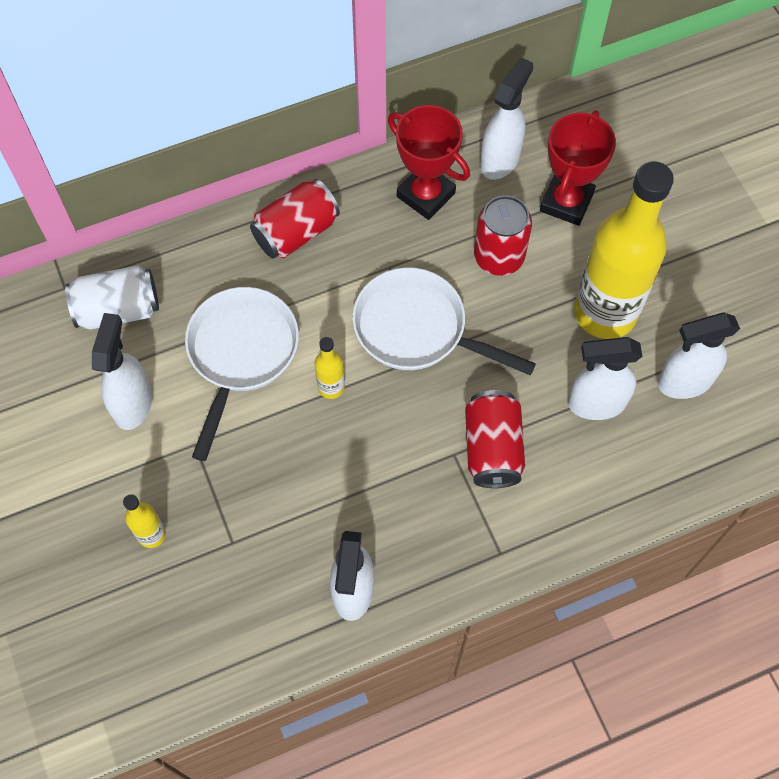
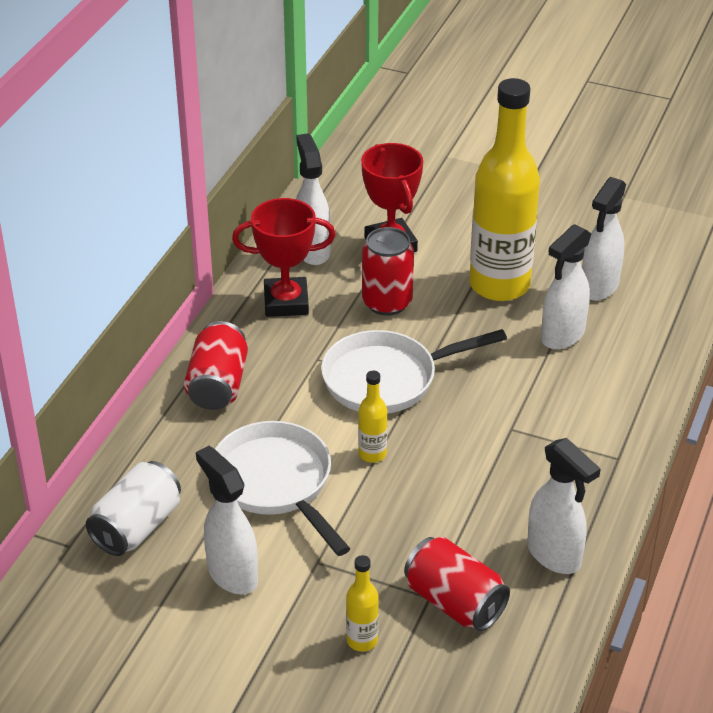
camera: 45 degrees left, 25 degrees down
red can [465,390,525,488] -> red can moved to [404,537,510,631]

